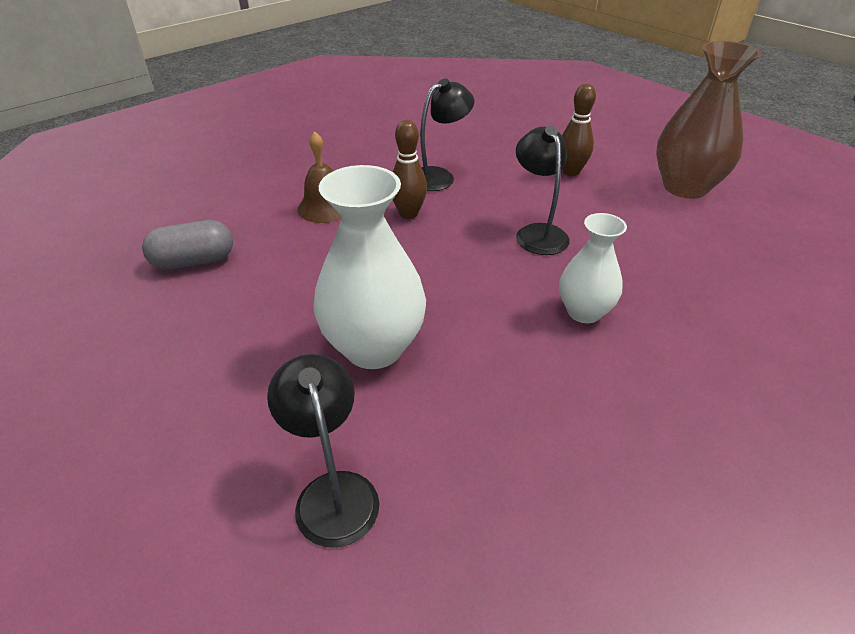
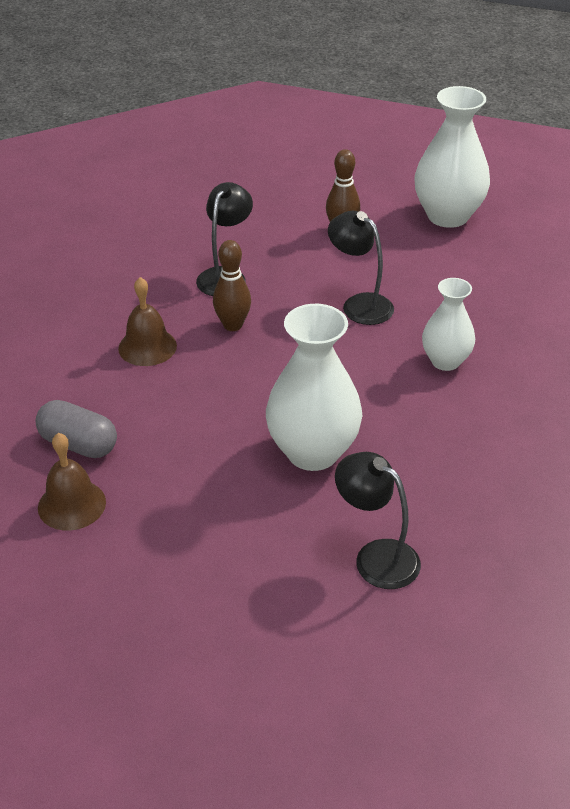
camera: 30 degrees left, 0 degrees up
grey capsule [142,220,233,270] -> grey capsule turned 75 degrees clockwise [36,400,117,458]
brown vase [656,41,761,199] -> white vase [414,86,490,228]
none -> brown bell [38,433,106,530]

